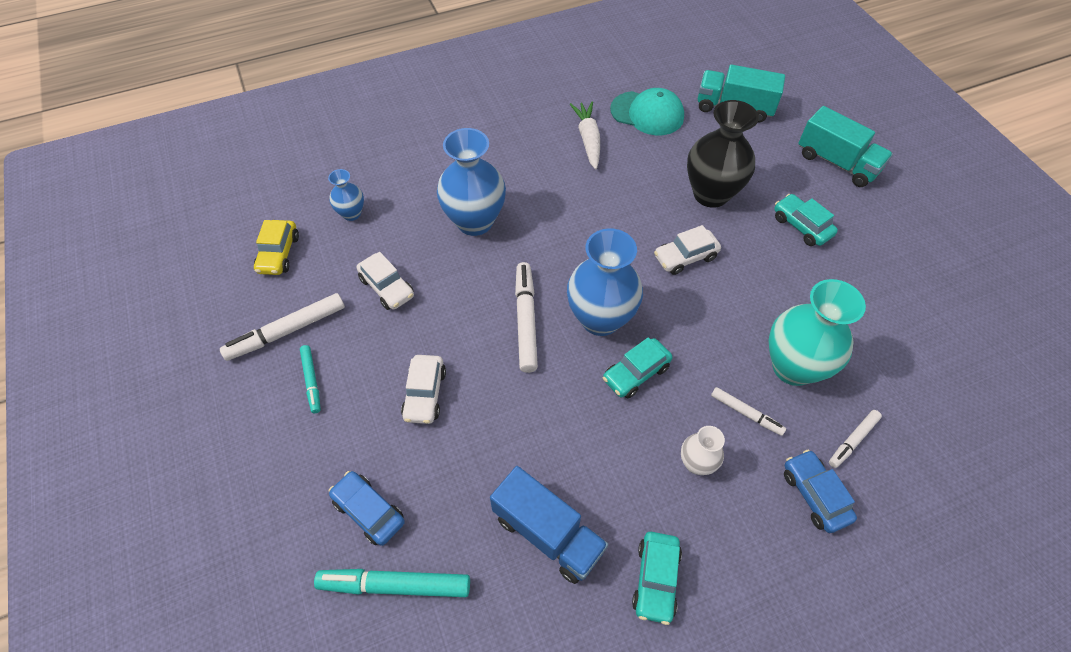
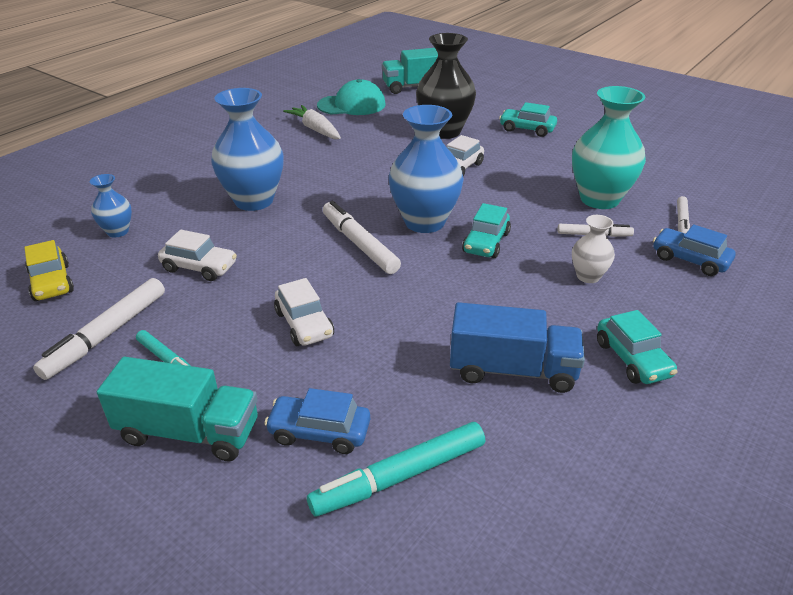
camera: 30 degrees left, 20 degrees down
turquoise truck [798,106,893,187] -> turquoise truck moved to [97,357,258,461]

